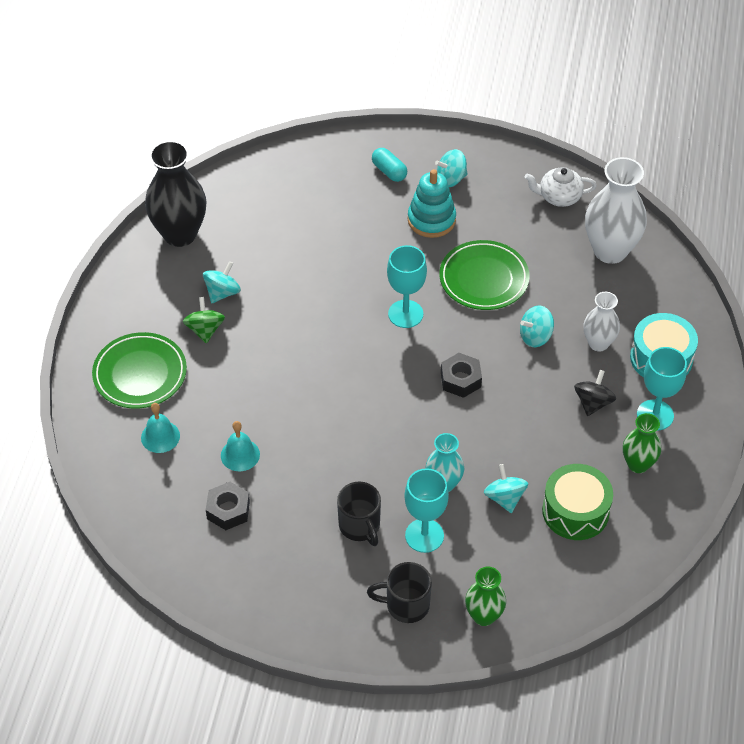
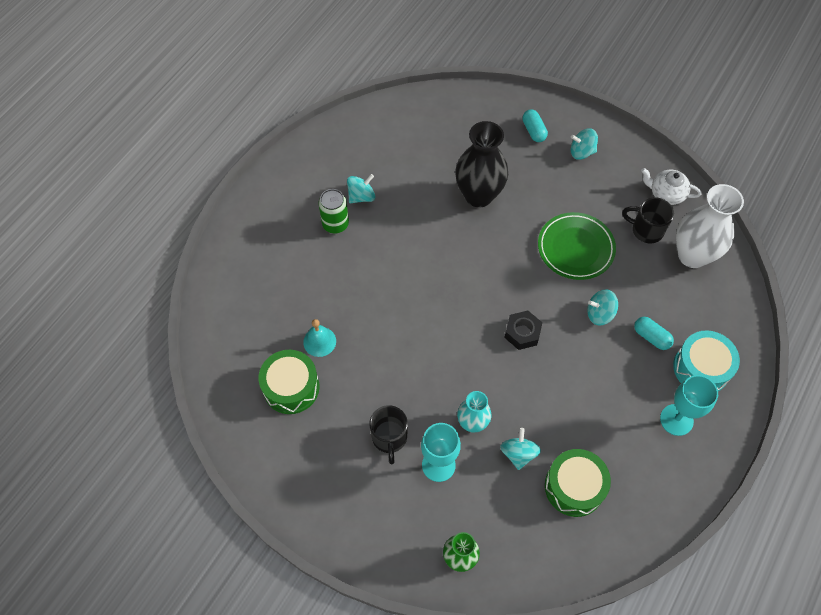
camera: 20 degrees right, 10 degrees up
green plate [92,332,187,408] -> none
turquoise bell [141,403,180,453] -> none
black vase [145,141,206,247] -> black vase moved to [455,121,508,208]
green spinning top [183,297,225,343] -> green can [319,189,349,233]
black nut [206,482,250,530] -> green drum [259,350,319,414]
black mug [367,562,432,623] -> black mug moved to [622,197,674,244]
turquoise goblet [387,245,427,328] -> none
turquoise stacking toy [408,169,456,238] -> none
black spinning top [574,370,616,416] -> none
white vase [584,292,620,352] -> turquoise capsule [634,317,674,350]
green vase [623,413,661,473] -> none

